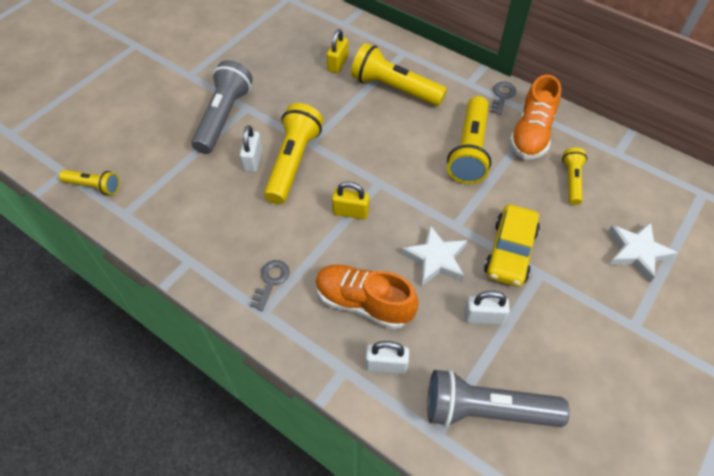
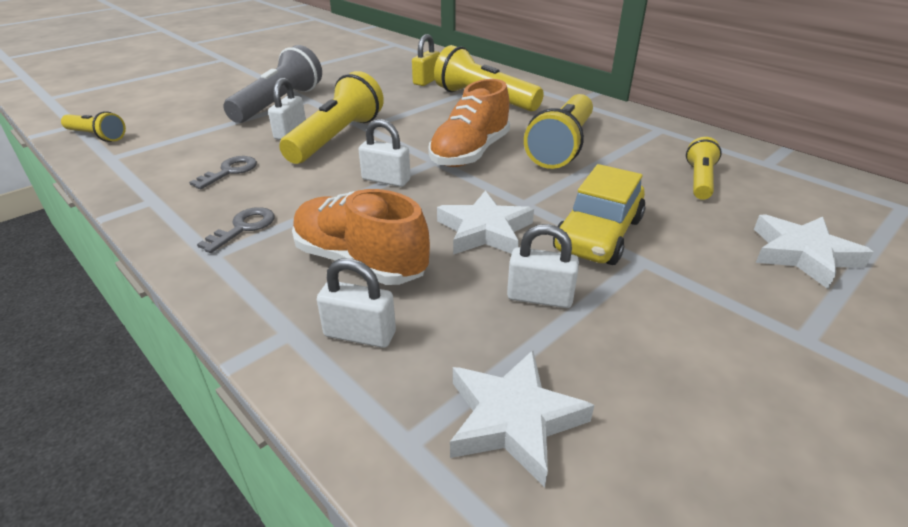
camera: 10 degrees right, 20 degrees down
yellow padlock [332,182,370,220] -> white padlock [358,119,411,187]
grey flashlight [427,369,570,427] -> white star [450,350,594,487]
grey key [490,82,516,115] -> grey key moved to [189,156,257,189]
orange shoe [509,75,561,159] -> orange shoe moved to [428,79,510,167]

